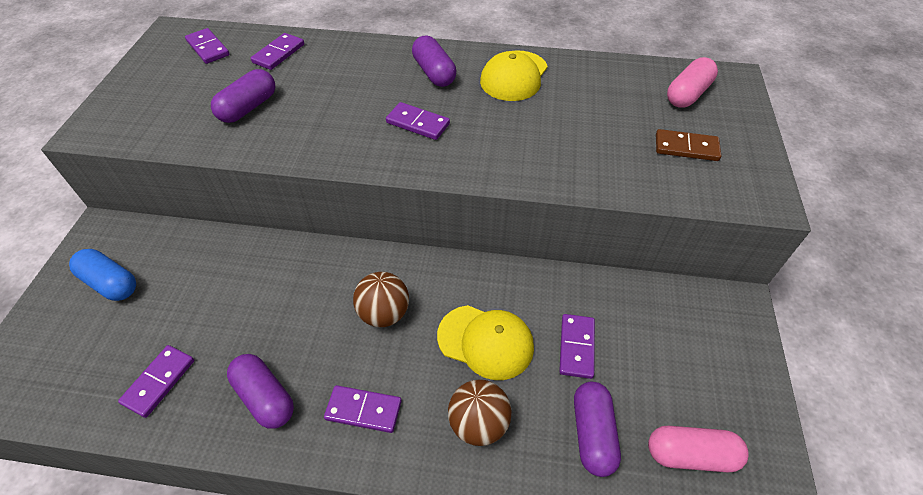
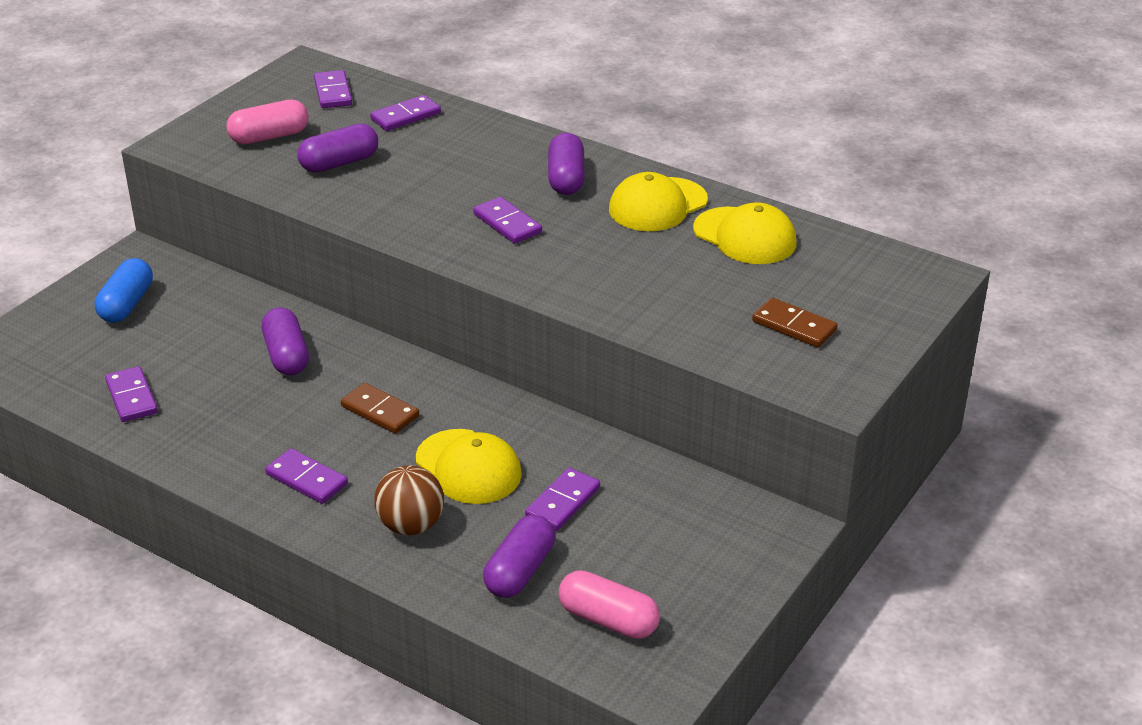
camera: 25 degrees right, 15 degrees down
blue capsule [69,249,136,301] -> blue capsule turned 45 degrees clockwise [95,258,153,323]
purple domino [118,345,194,418] -> purple domino turned 75 degrees counterclockwise [105,366,158,422]
purple capsule [227,354,294,429] -> purple capsule moved to [262,308,309,375]
brown ball [353,272,409,327] -> brown domino [341,383,419,434]
pink capsule [667,57,718,108] -> pink capsule moved to [226,100,309,144]
none -> yellow cap [693,202,797,264]

